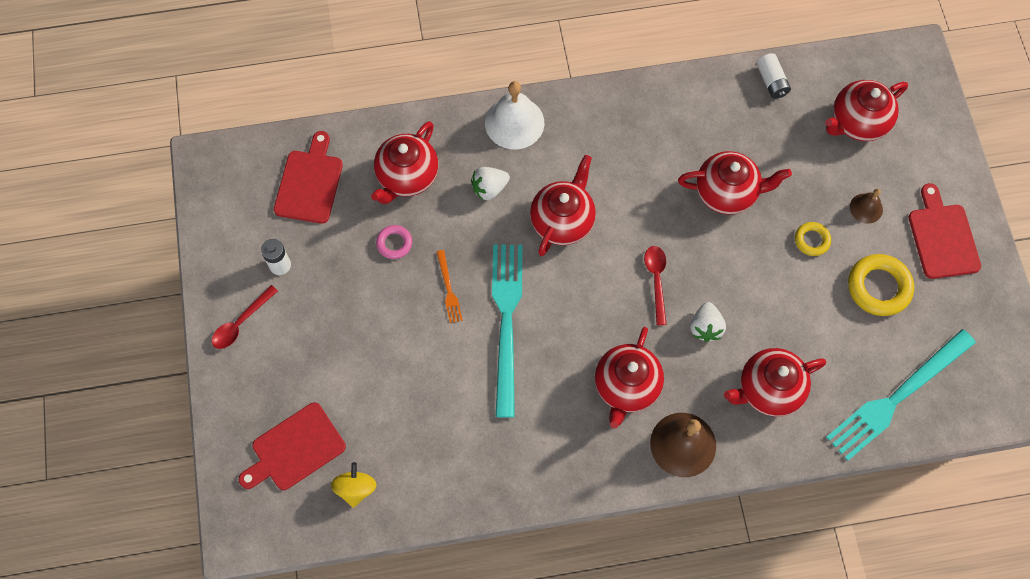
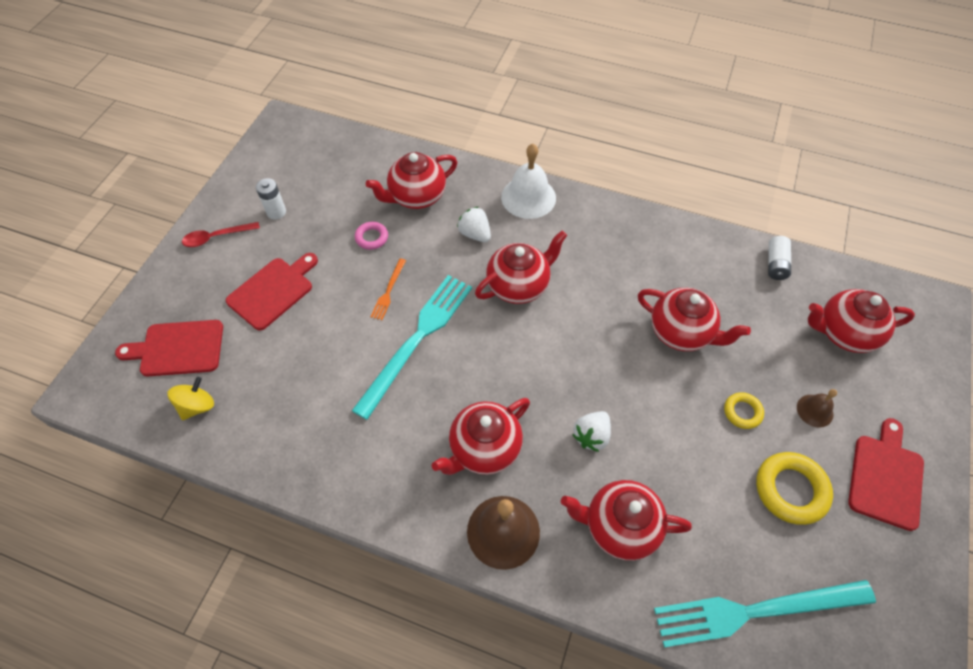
camera: 30 degrees right, 10 degrees down
red cutting board [274,131,343,224] -> red cutting board moved to [226,253,318,331]
white strawberry [471,167,510,200] -> white strawberry turned 45 degrees clockwise [457,207,491,242]
red spoon [644,246,667,325] -> none

